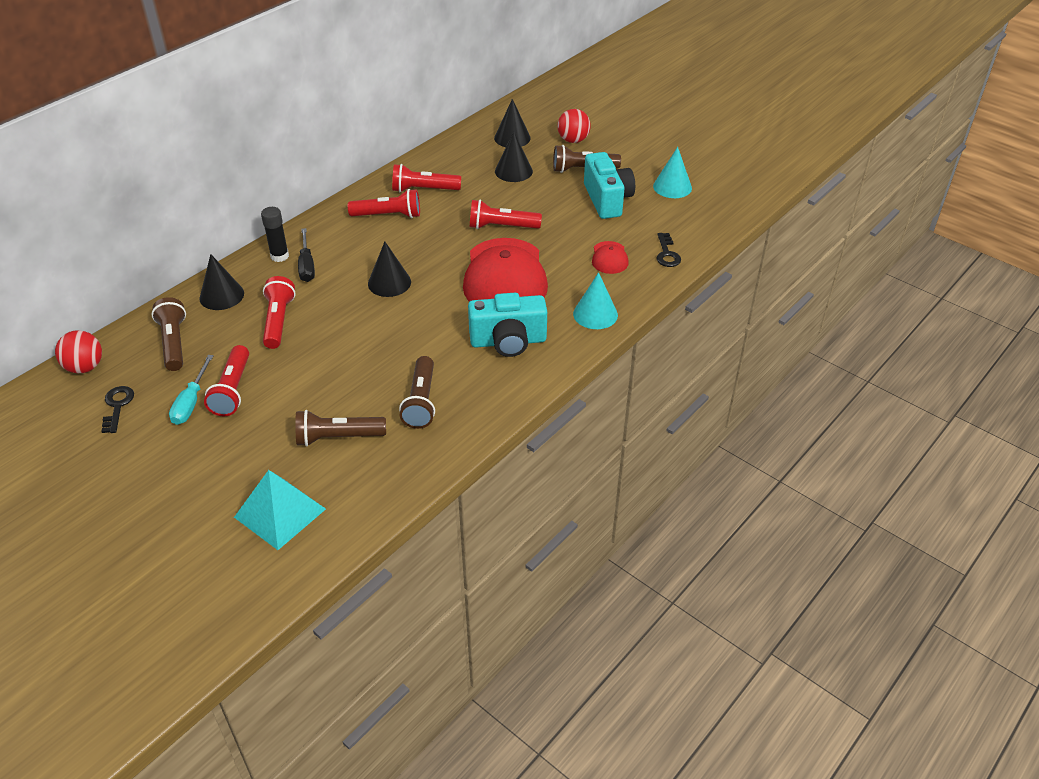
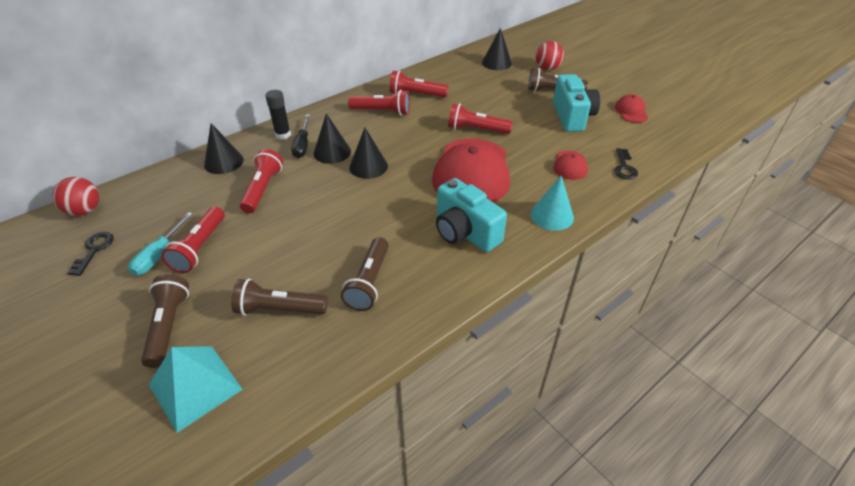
camera: 10 degrees right, 0 degrees up
brown flashlight [152,297,186,371] -> brown flashlight moved to [141,274,189,368]
turquoise camera [468,293,547,357] -> turquoise camera turned 45 degrees clockwise [436,178,507,252]
black cone [495,131,533,182] -> black cone moved to [313,113,351,164]
turquoise cone [653,147,692,198] -> red cap [615,94,649,123]

